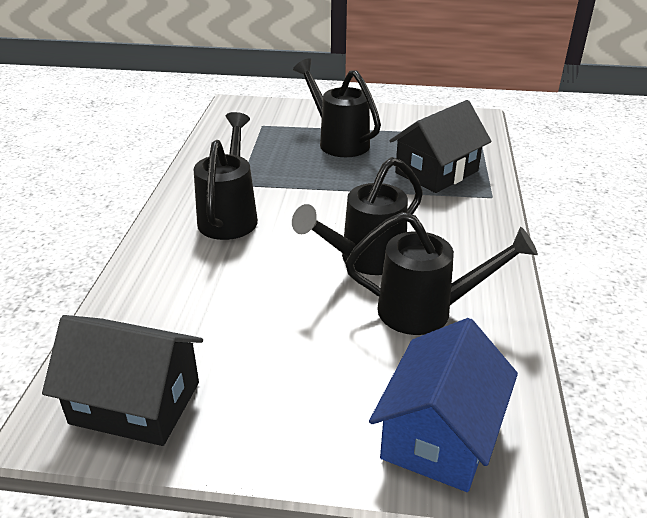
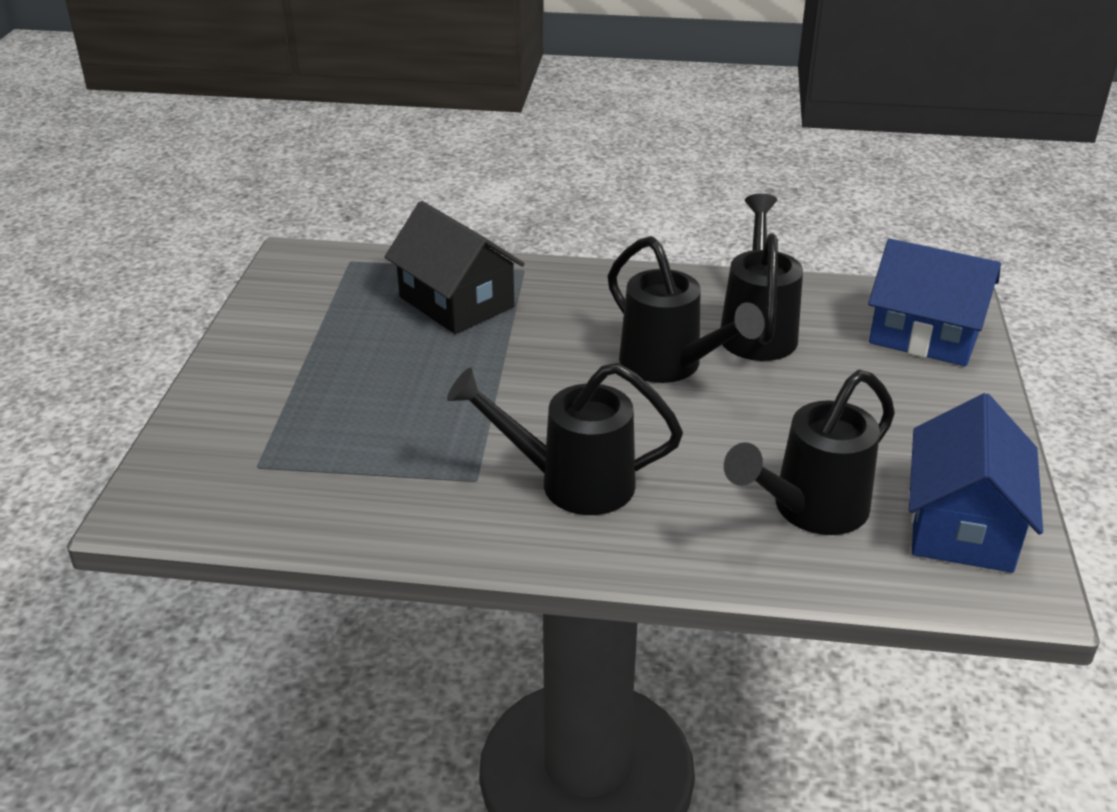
camera: 90 degrees left, 0 degrees up
black house [42,315,203,446] -> blue house [909,393,1043,573]
black watering can [293,58,381,157] -> black watering can moved to [724,370,895,535]

